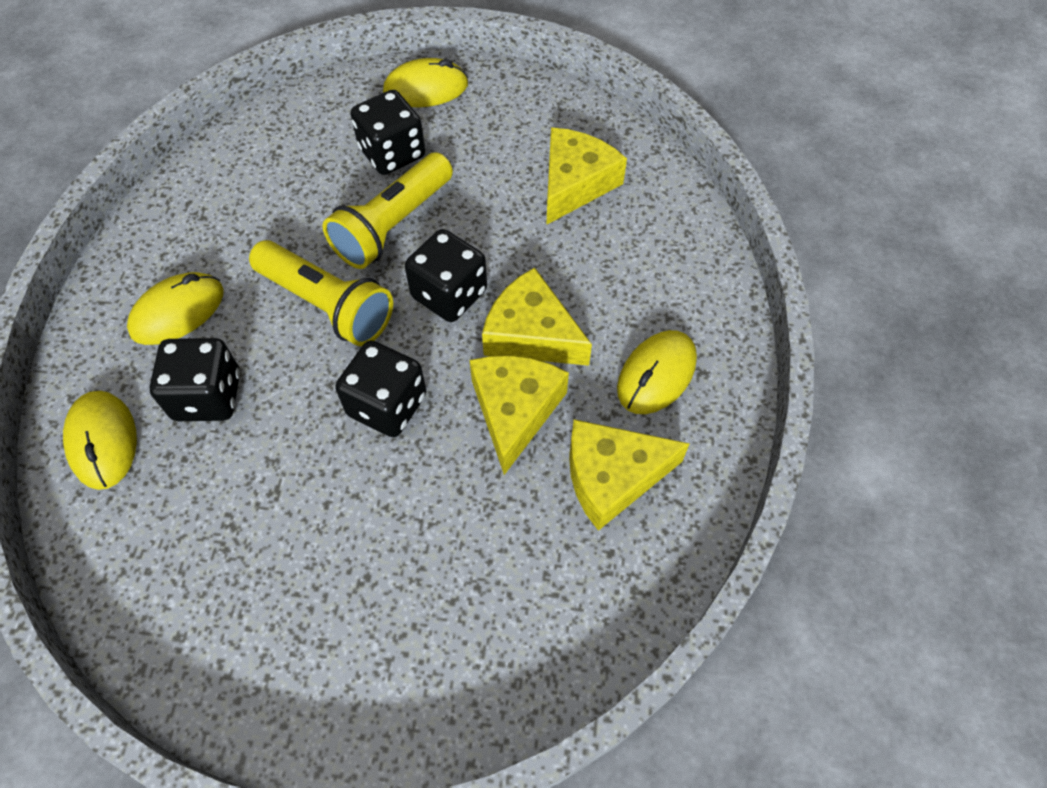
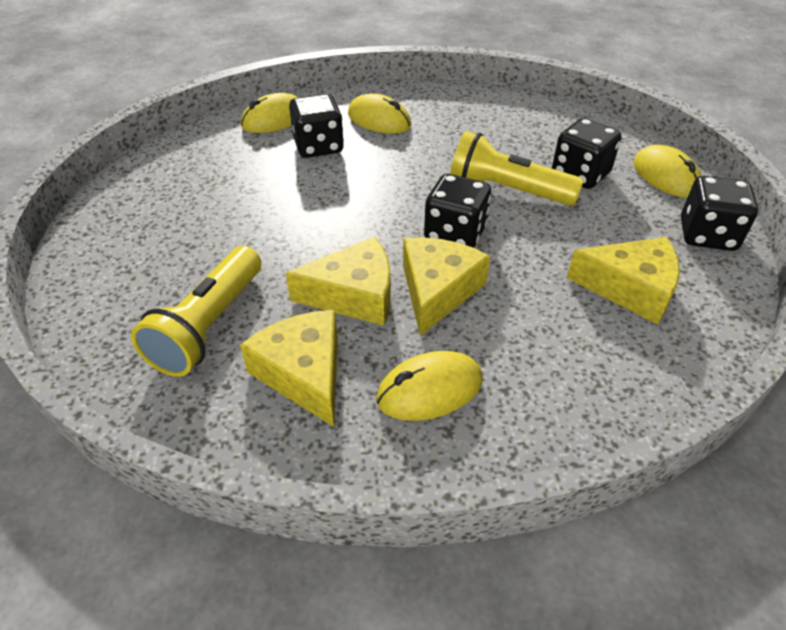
camera: 75 degrees right, 15 degrees down
yellow flashlight [249,240,393,346] -> yellow flashlight moved to [131,246,261,377]
black dice [335,341,426,437] -> black dice moved to [681,176,758,251]
yellow mouse [617,330,697,414] -> yellow mouse turned 45 degrees counterclockwise [376,351,483,421]

